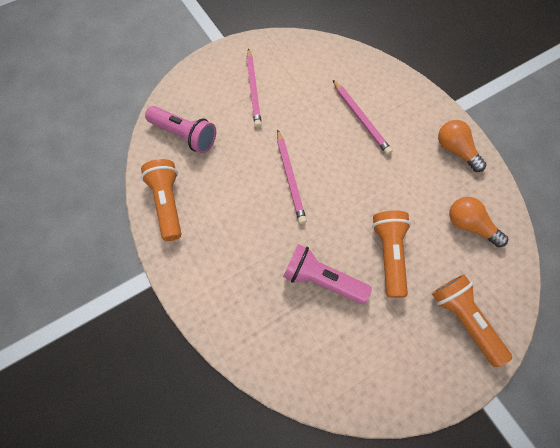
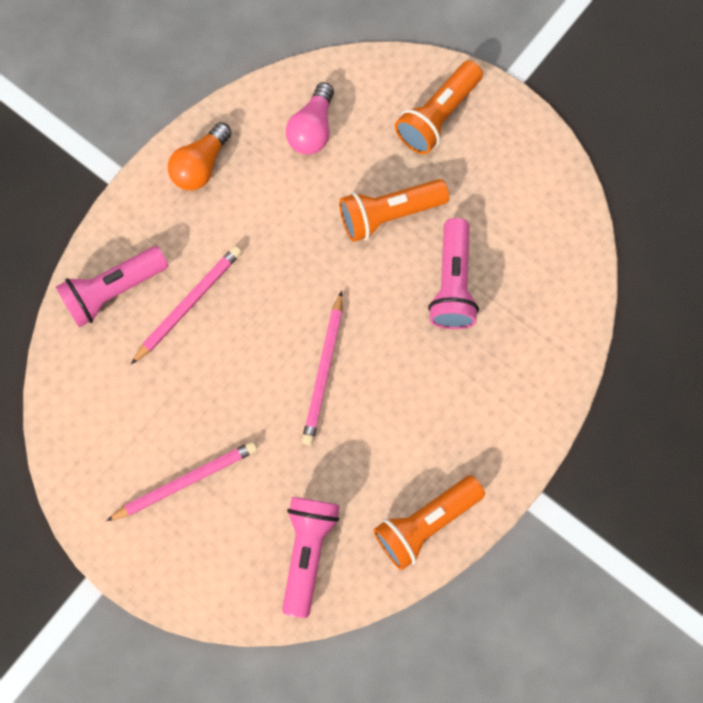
camera: 110 degrees left, 10 degrees up
pink pencil [277,129,307,224] -> pink pencil turned 135 degrees clockwise [302,291,343,445]
orange light bulb [449,197,508,247] -> pink light bulb [286,82,334,155]
none -> pink flashlight [56,246,168,327]

